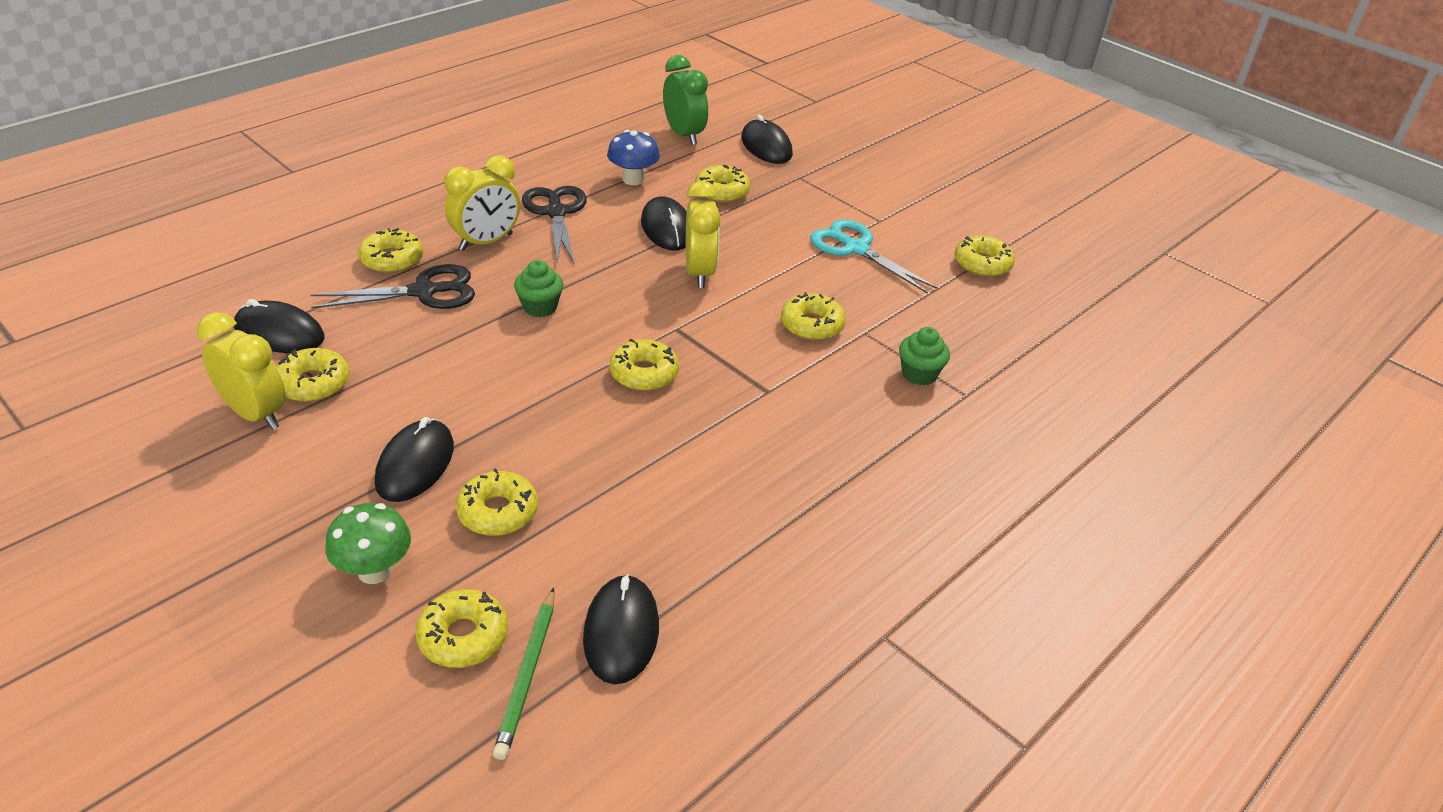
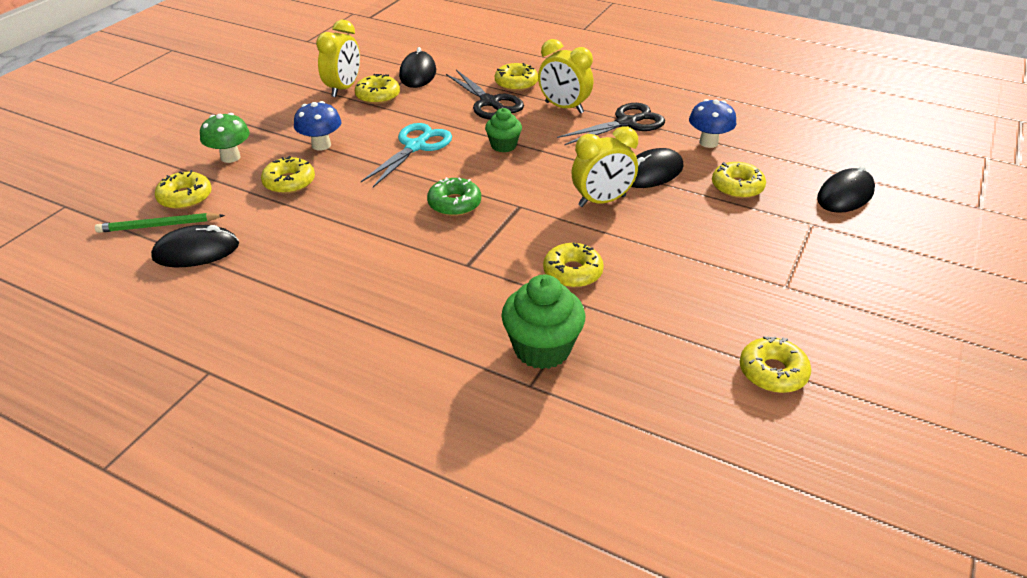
camera: 75 degrees right, 0 degrees up
black mouse [375,417,454,502] -> blue mushroom [294,101,341,150]
yellow donut [609,339,679,391] -> green donut [427,177,481,216]
green clock [663,55,708,145] -> none
turquoise scissors [810,219,938,294] -> turquoise scissors moved to [361,123,452,187]
green cupcake [899,327,950,386] -> green cupcake [502,275,585,369], size x1.64

